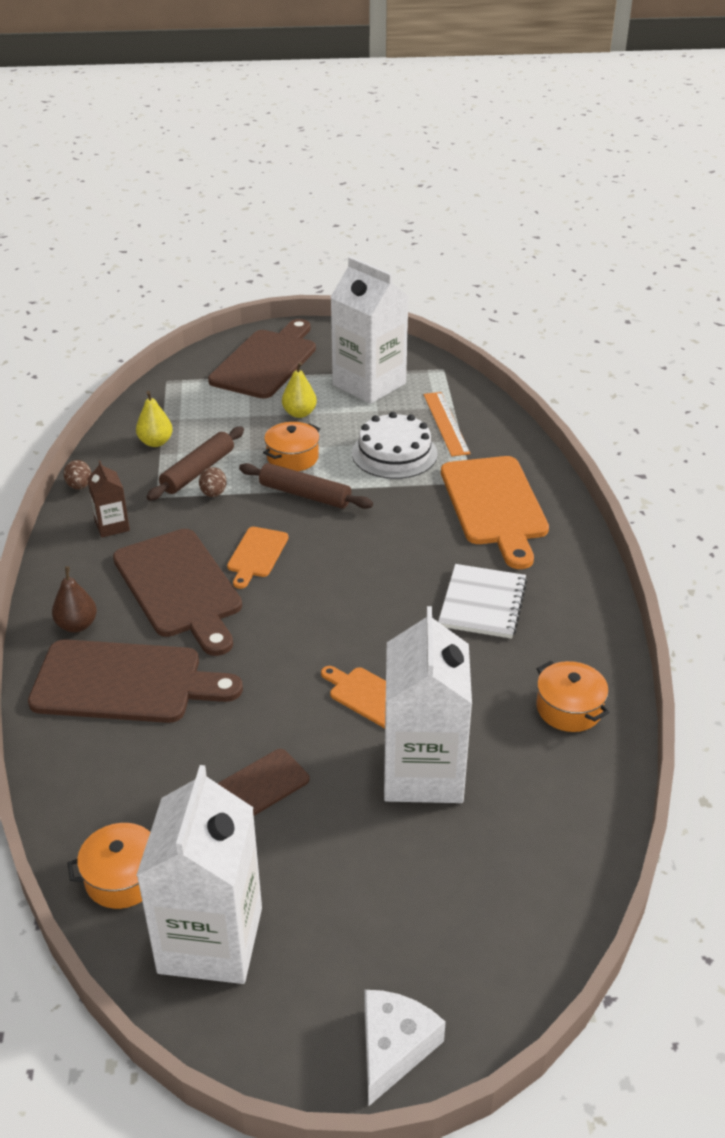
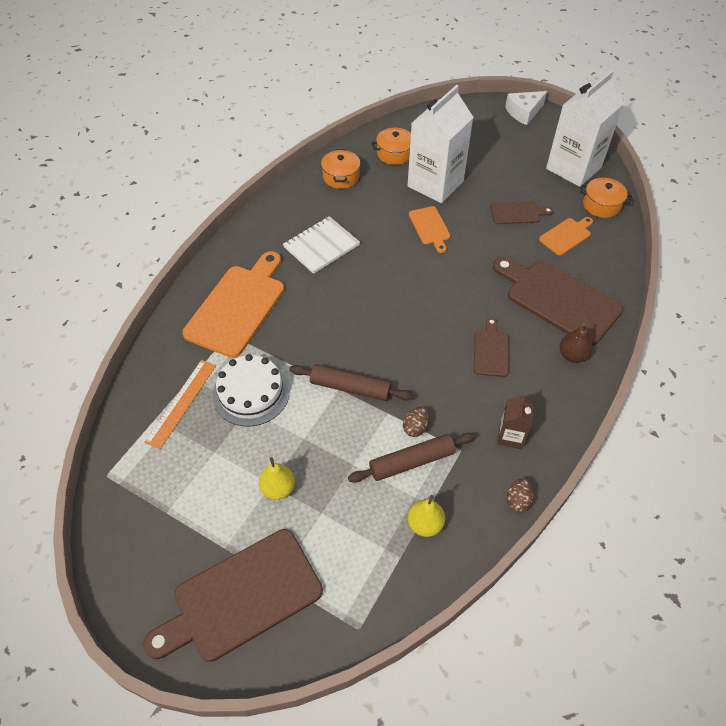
camera: 145 degrees left, 15 degrees up
brown cutting board [113,529,242,656] -> brown cutting board [474,318,509,377], size x0.50
orange cutting board [227,527,289,589] -> orange cutting board moved to [539,217,593,255]
brown rolling pin [239,463,373,509] -> brown rolling pin turned 45 degrees counterclockwise [290,364,413,401]
orange pot [263,422,320,471] -> orange pot moved to [371,128,411,165]
white carton [330,256,409,404] -> none

